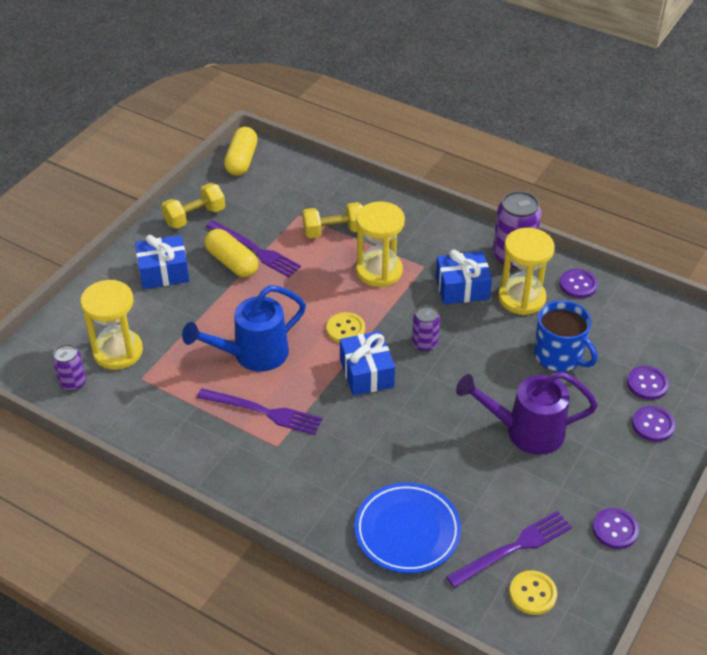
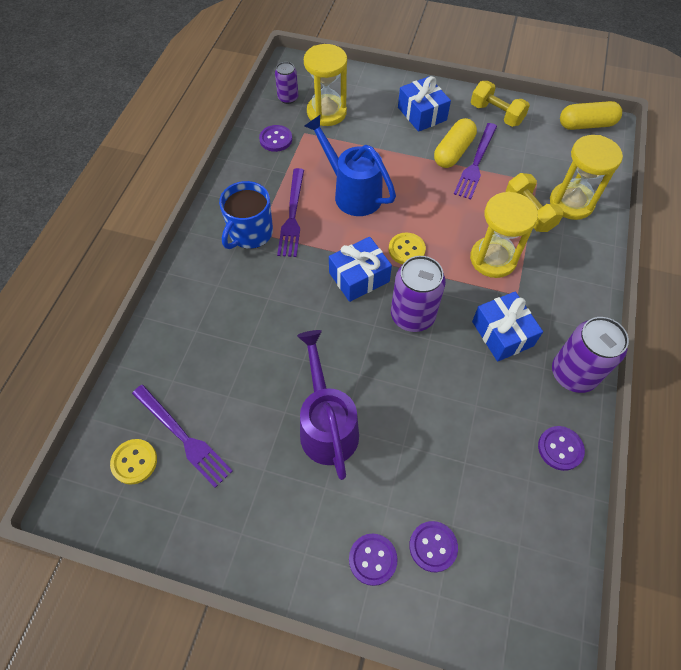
camera: 75 degrees right, 15 degrees up
blue plate [354,482,461,573] -> none
purple can [412,305,440,352] -> purple can [391,256,446,332], size x1.72
yellow hourglass [498,228,555,315] -> yellow hourglass moved to [550,135,623,220]
blue mug [534,300,597,372] -> blue mug moved to [219,181,273,249]
purple button [593,508,639,549] -> purple button moved to [259,125,292,152]

